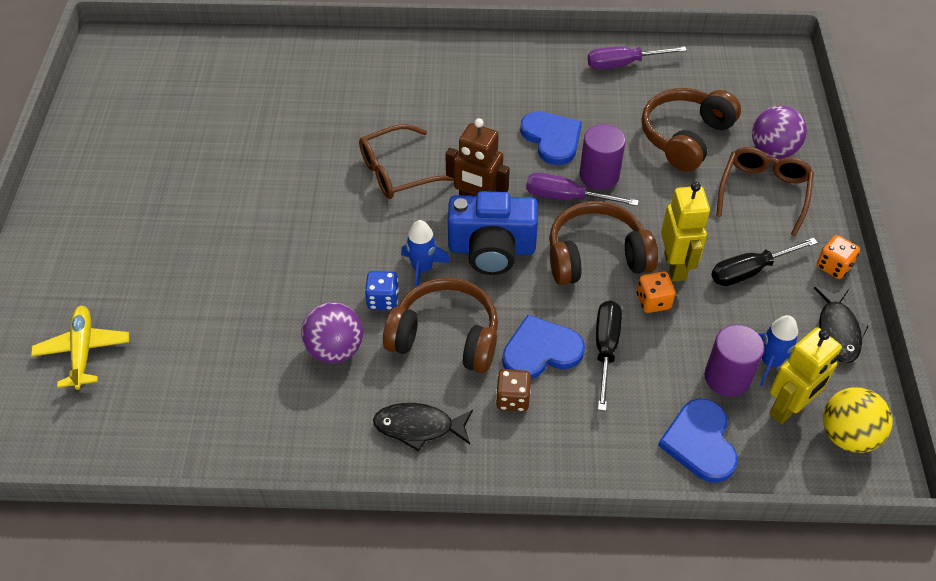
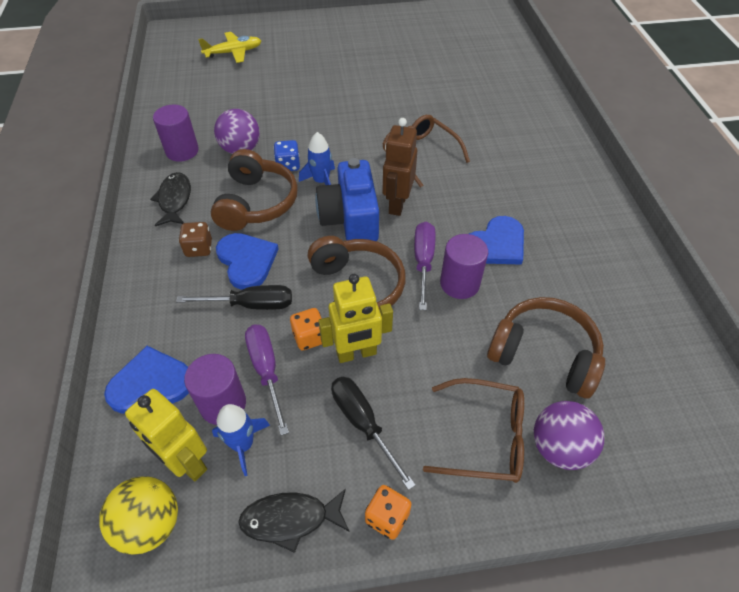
camera: 80 degrees right, 0 degrees up
purple screwdriver [587,46,687,69] -> purple screwdriver moved to [245,324,289,435]
none -> purple cylinder [153,105,199,162]

